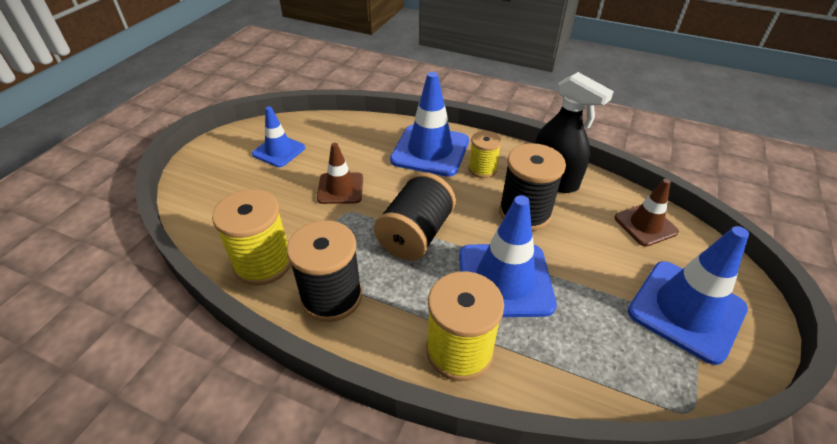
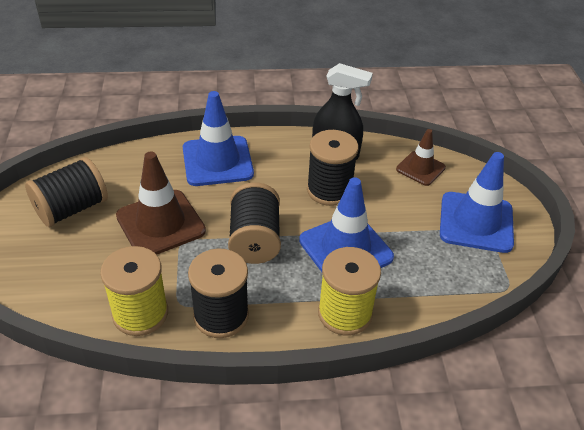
camera: 30 degrees left, 0 degrees up
blue traffic cone [252,106,305,167] -> black spool [25,157,108,227]
brown traffic cone [317,143,363,204] -> brown traffic cone [116,151,206,255], size x1.68
yellow spool [468,131,502,178] -> none

